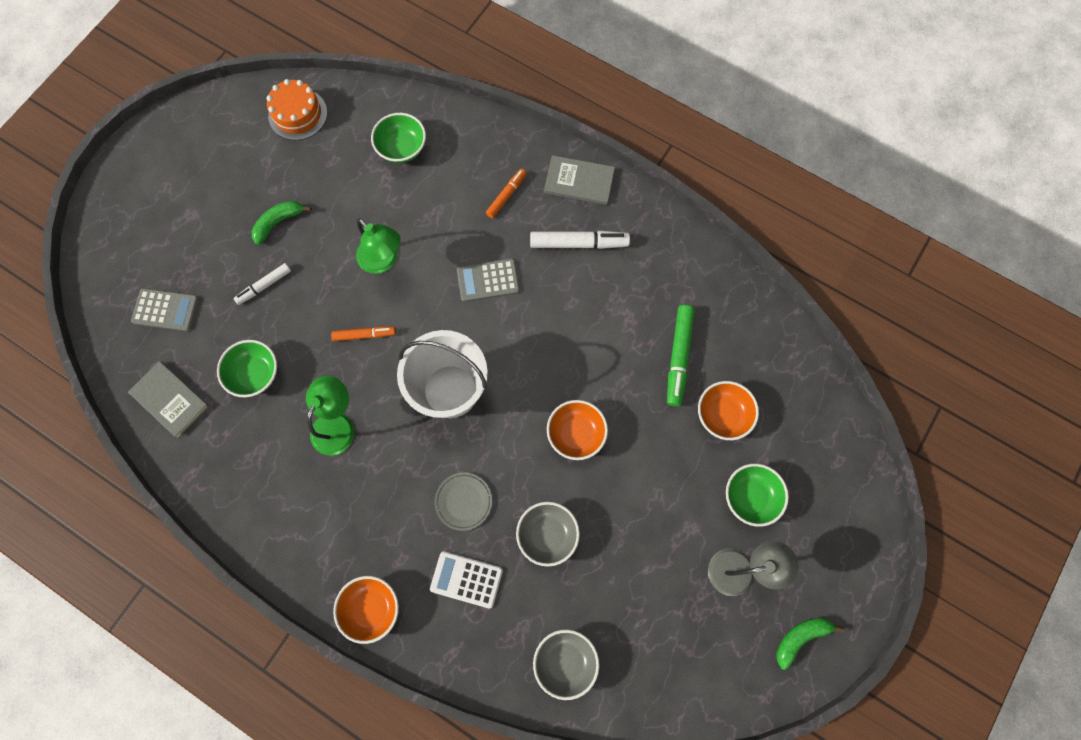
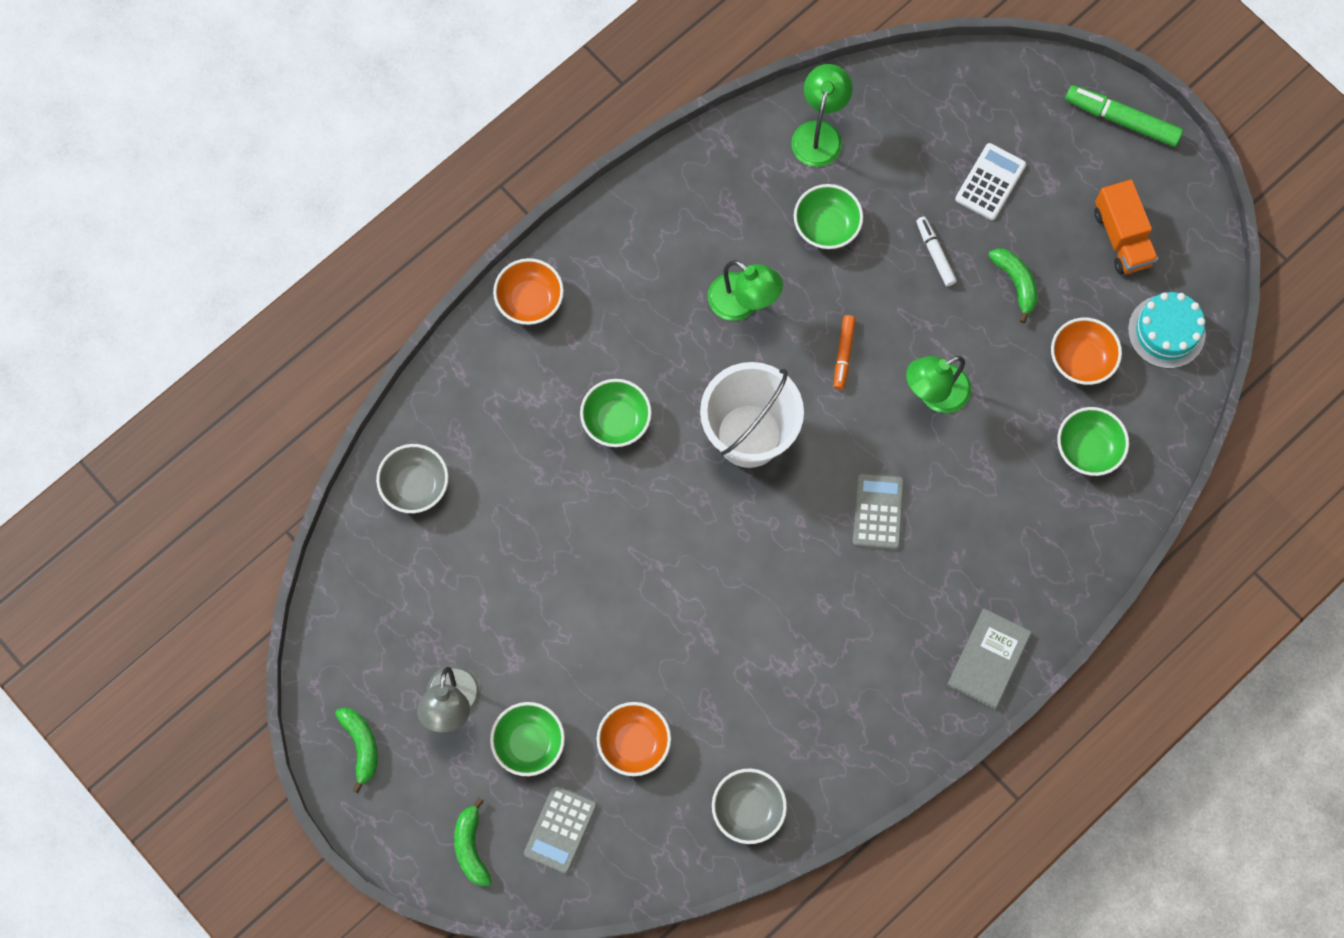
camera: 105 degrees right, 0 degrees up
grey book [128,361,210,438] -> green lamp [791,64,853,167]
grey calculator [131,288,199,331] -> grey calculator moved to [524,785,597,874]
orange cake [266,79,327,140] -> turquoise cake [1128,292,1206,368]
white calculator [430,551,503,609] -> white calculator moved to [955,143,1026,220]
grey plate [434,472,492,531] -> green bowl [580,379,652,447]
orange marker [486,169,527,218] -> none
grey bowl [516,502,580,567] -> grey bowl moved to [712,768,787,844]
white marker [530,231,630,249] -> none
orange bowl [547,400,608,460] -> orange bowl moved to [1051,318,1122,385]
green marker [667,305,695,407] -> green marker moved to [1065,85,1183,147]
none -> green banana [454,797,492,886]
none -> orange truck [1094,179,1158,274]

